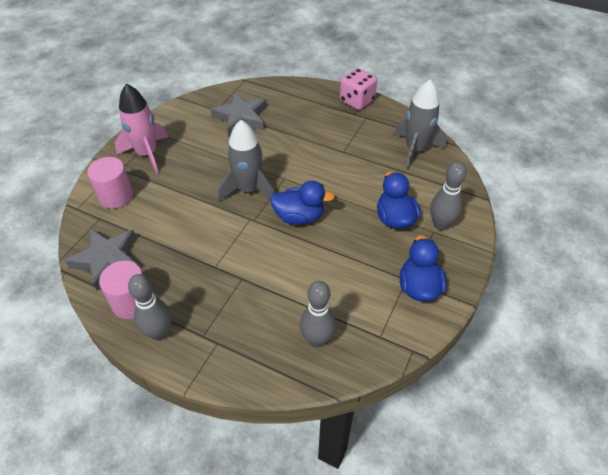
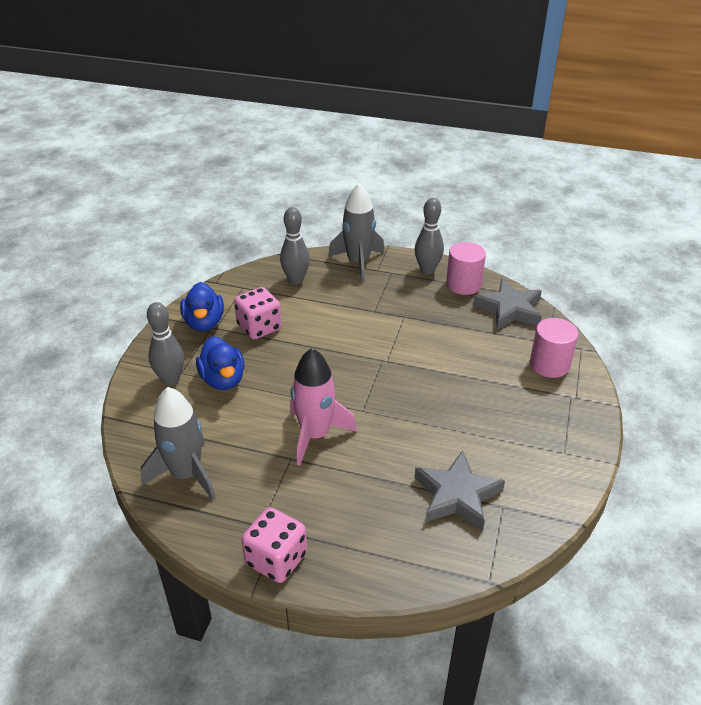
camera: 170 degrees right, 10 degrees down
pink rocket [115,84,168,174] -> pink rocket moved to [290,348,357,466]
grey rocket [218,120,274,202] -> grey rocket moved to [328,183,385,282]
blue duck [270,181,335,225] -> none
none -> pink dice [234,287,282,340]

